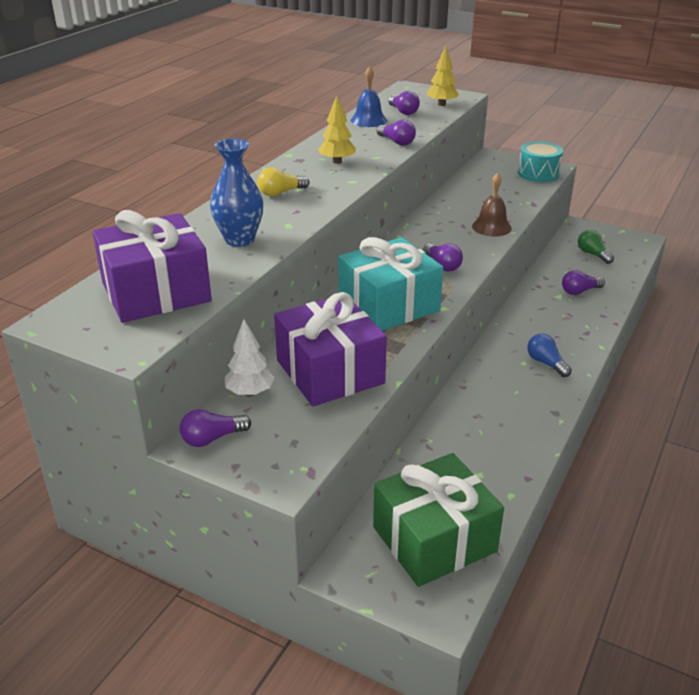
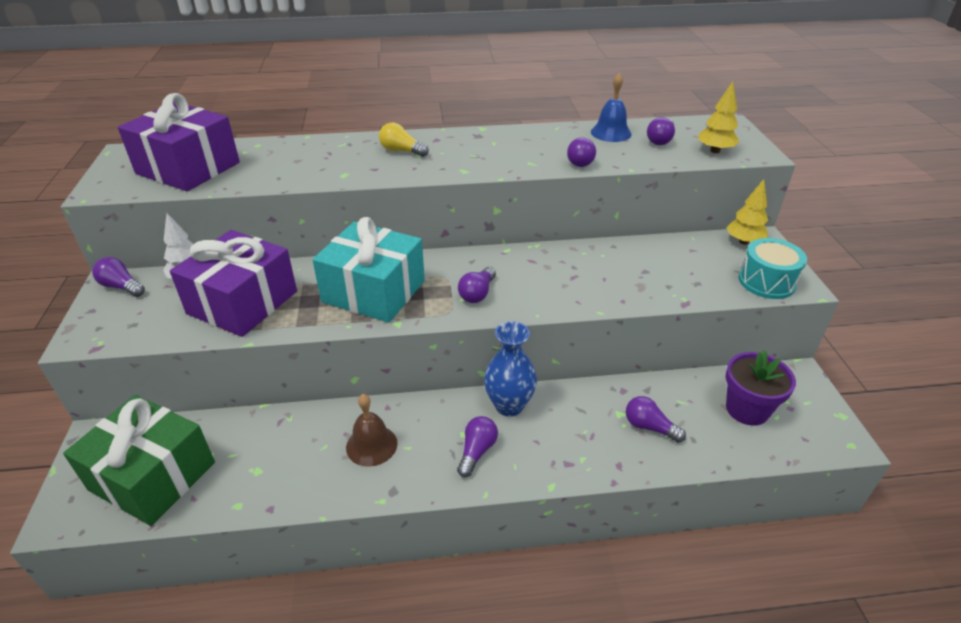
camera: 55 degrees right, 5 degrees up
blue vase [210,138,263,247] -> blue vase moved to [484,321,537,416]
yellow tree [318,95,356,164] -> yellow tree moved to [726,179,768,245]
brown bell [472,173,512,236] -> brown bell moved to [346,394,397,467]
blue light bulb [527,334,572,377] -> purple light bulb [457,416,498,477]
green light bulb [578,230,614,264] -> purple flower pot [726,350,796,426]

